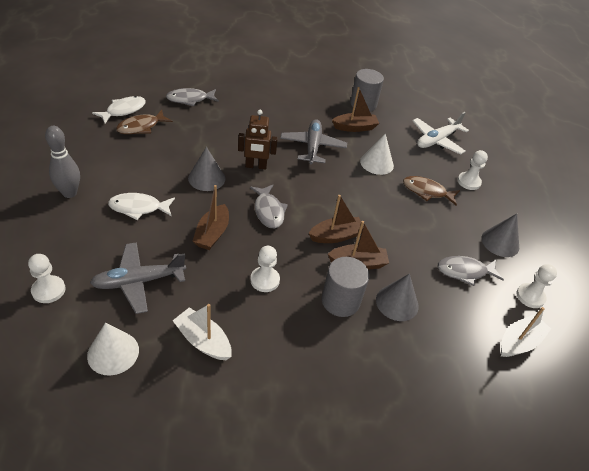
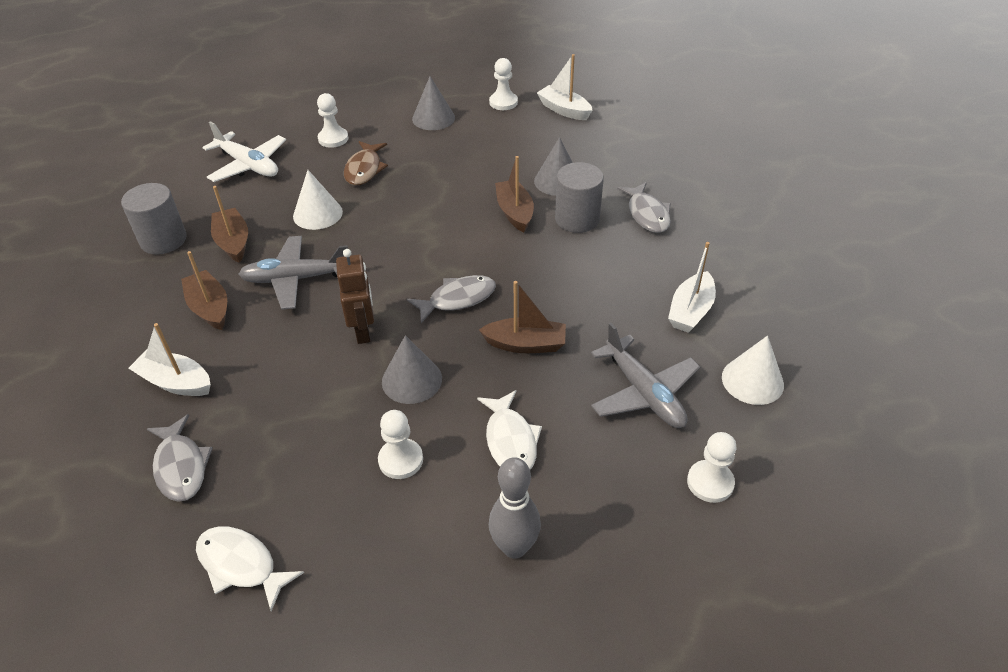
camera: 95 degrees left, 0 degrees up
brown fish [116,110,173,134] -> none
white pawn [250,246,280,292] -> white pawn moved to [378,410,423,479]
brown boat [308,195,364,243] -> brown boat moved to [181,251,227,330]
grey fish [438,256,504,286] -> grey fish moved to [617,182,671,233]
none -> white boat [128,323,211,396]

